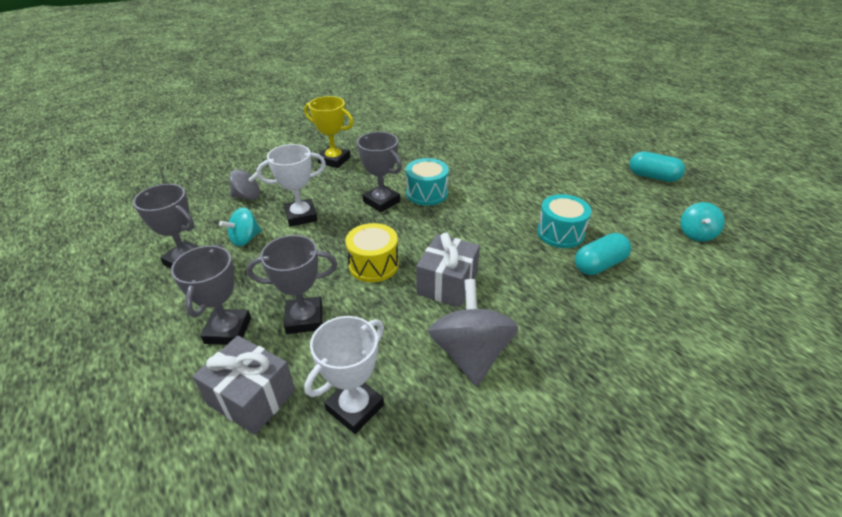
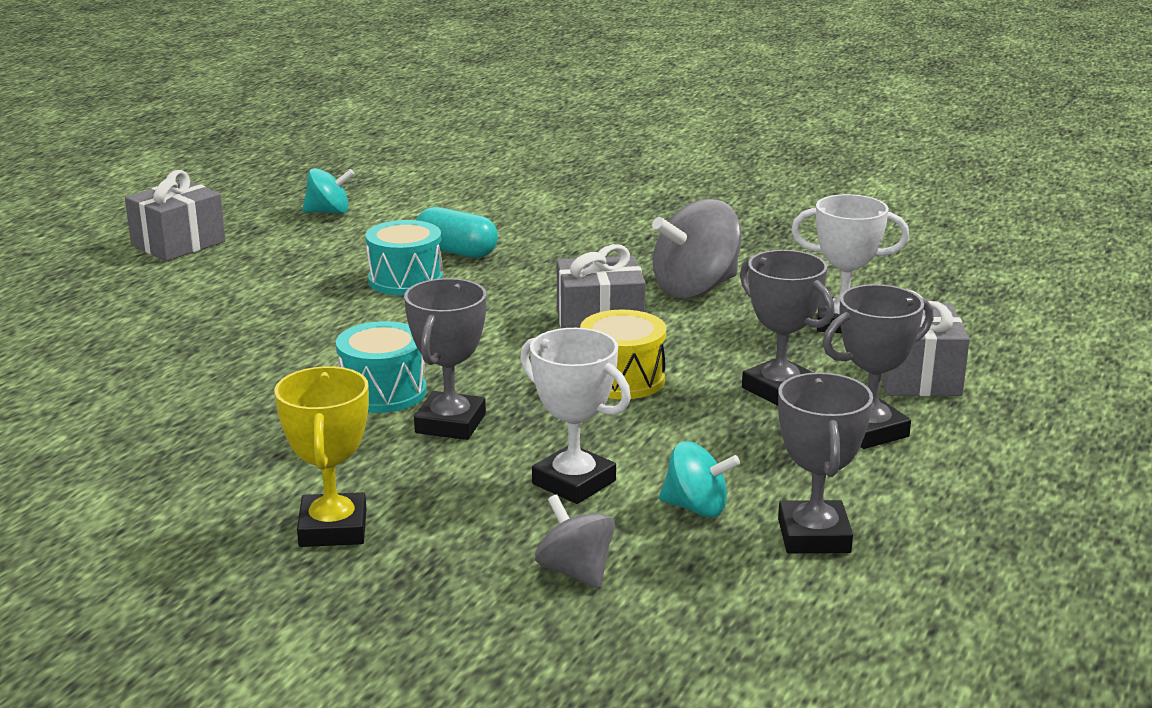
camera: 120 degrees left, 15 degrees down
turquoise capsule [629,151,685,182] -> grey gift [125,170,226,261]

